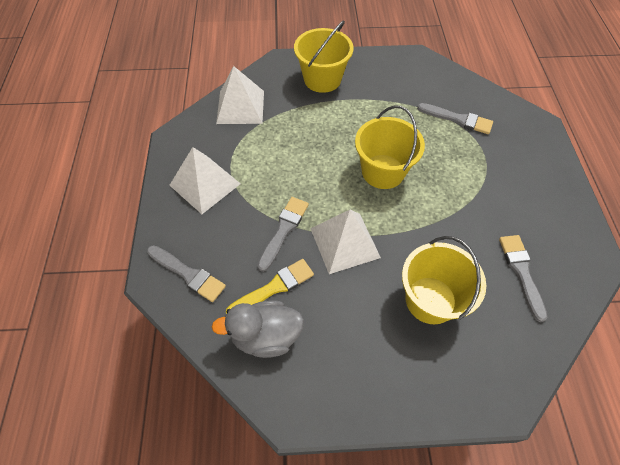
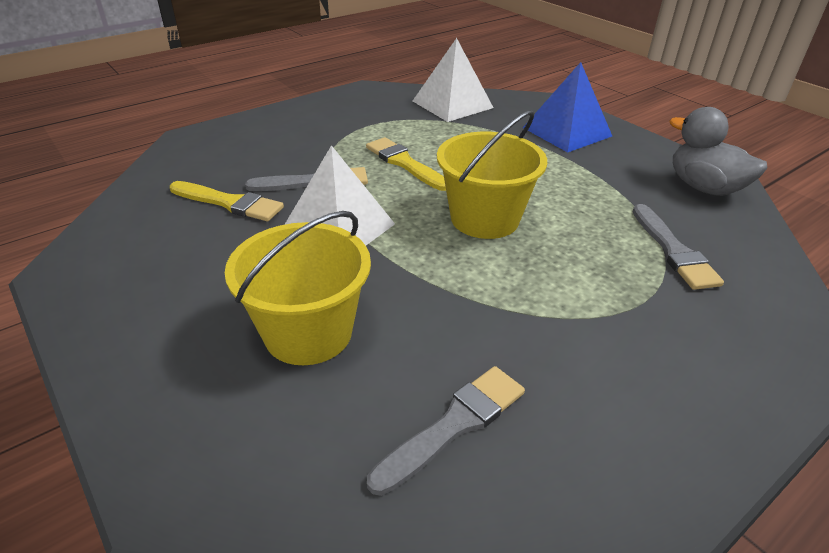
camera: 55 degrees right, 20 degrees down
grey brush [147,245,226,302] -> none
white pyramid [170,147,241,214] -> none
grey duck [212,300,304,358] -> grey duck moved to [669,107,767,196]
yellow bucket [294,20,354,93] -> blue pyramid [523,62,612,152]
none -> yellow brush [366,137,446,191]

